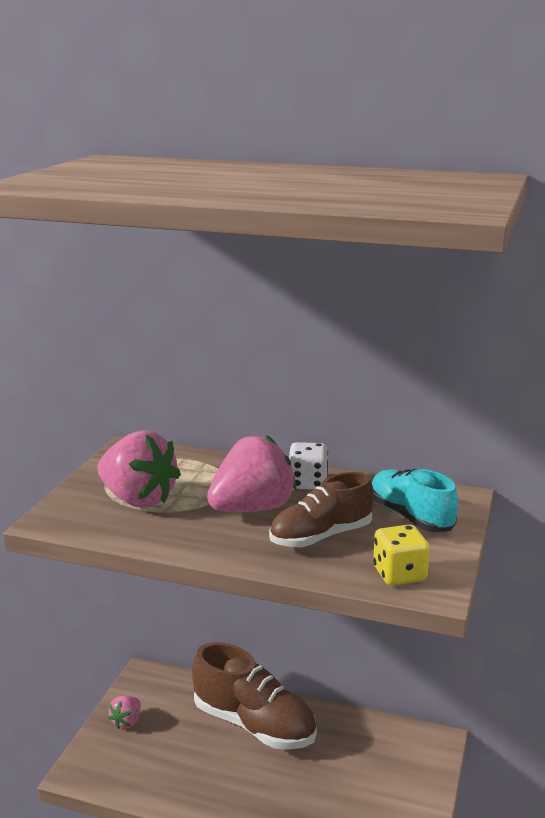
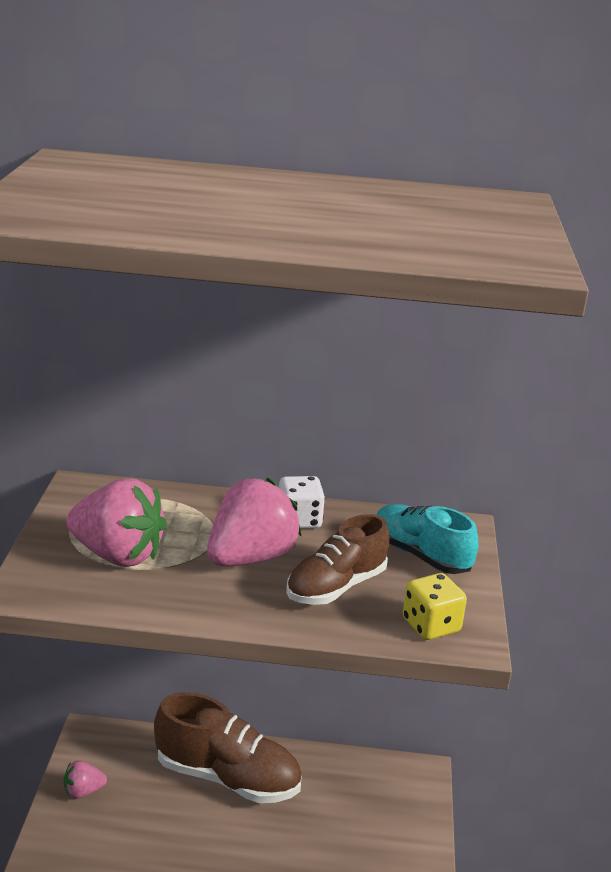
camera: 15 degrees left, 5 degrees up
pink strawberry [108,696,141,729] -> pink strawberry turned 60 degrees clockwise [64,760,107,799]

